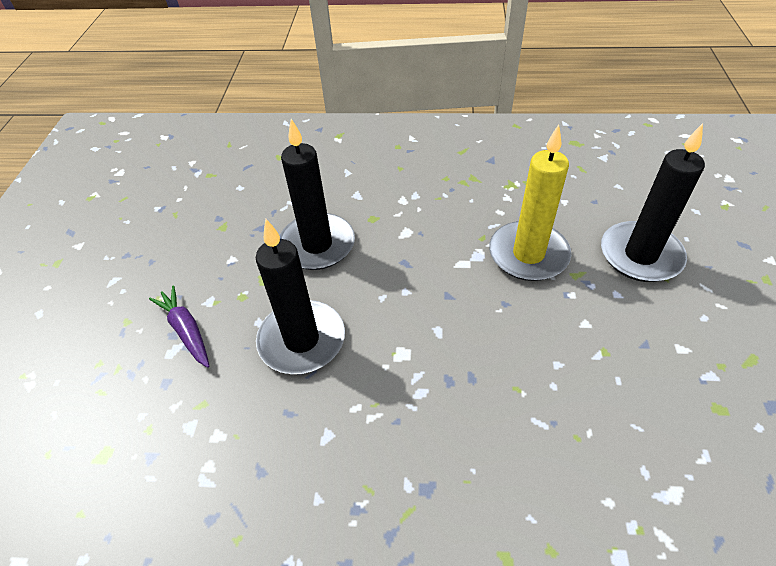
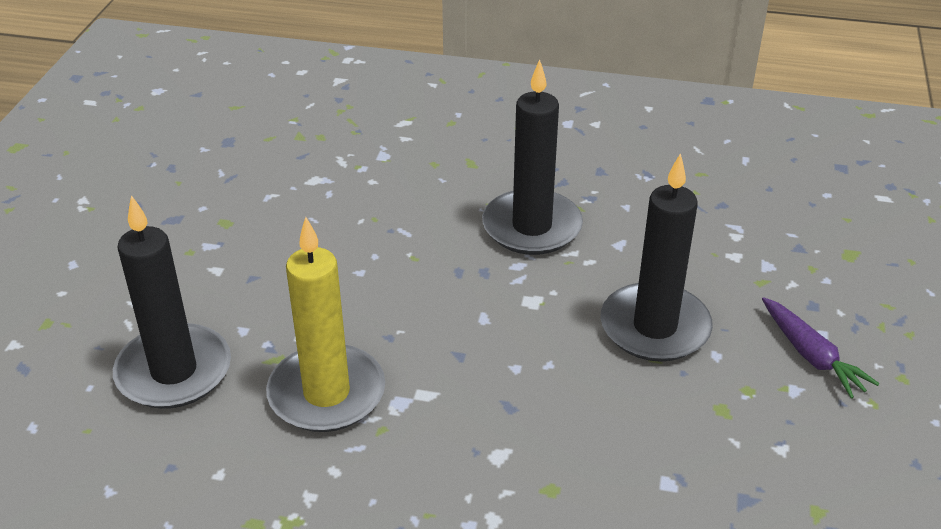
camera: 175 degrees left, 10 degrees down
black candle [279,119,355,270] -> black candle moved to [482,59,583,255]

